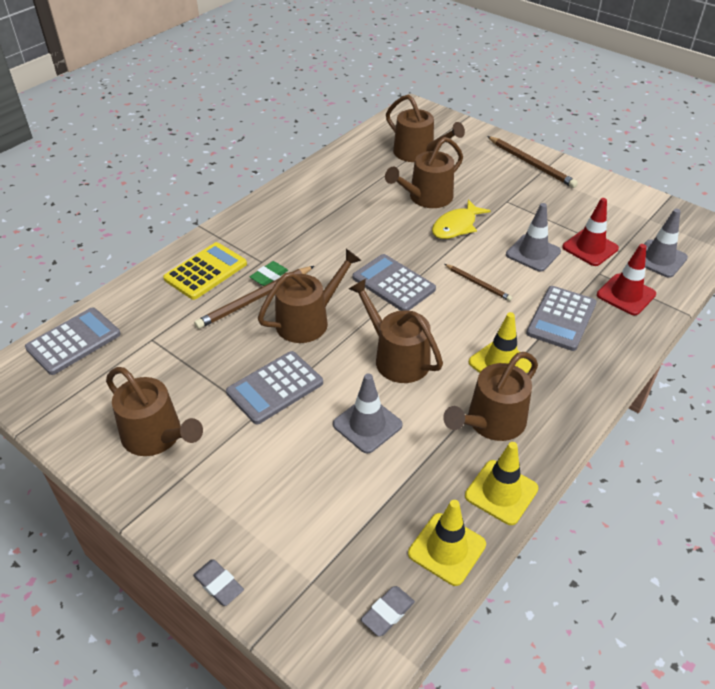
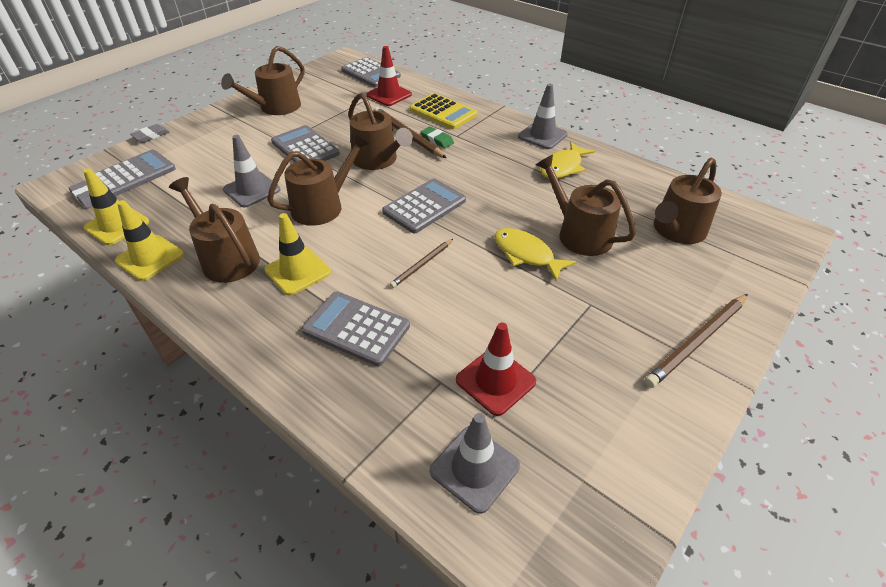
camera: 90 degrees right, 0 degrees up
grey traffic cone [506,203,561,272] -> grey traffic cone moved to [518,84,568,149]
red traffic cone [597,244,656,315] -> red traffic cone moved to [366,46,412,106]
none -> grey calculator [95,149,176,197]
none -> yellow fish [540,142,595,178]

